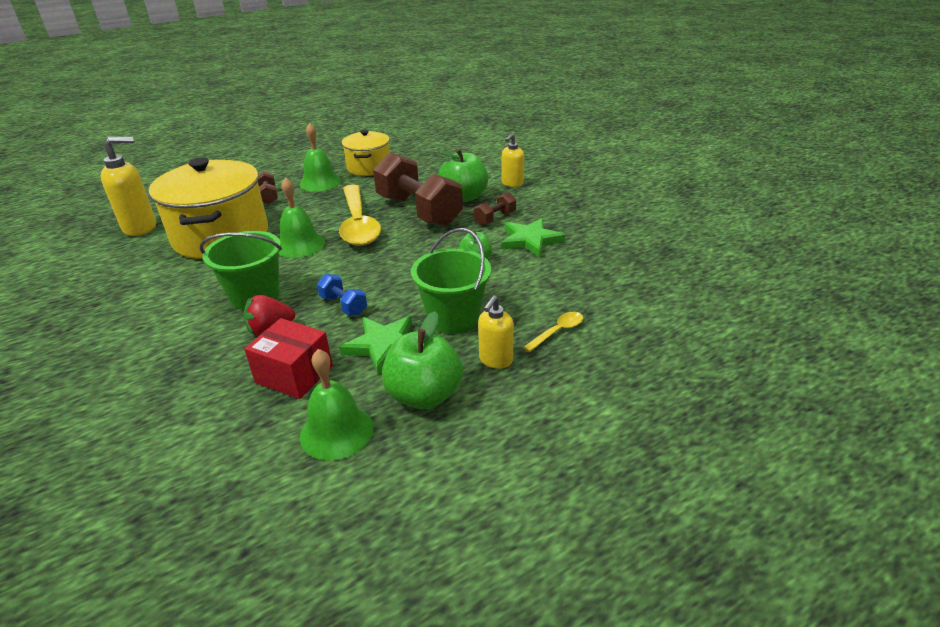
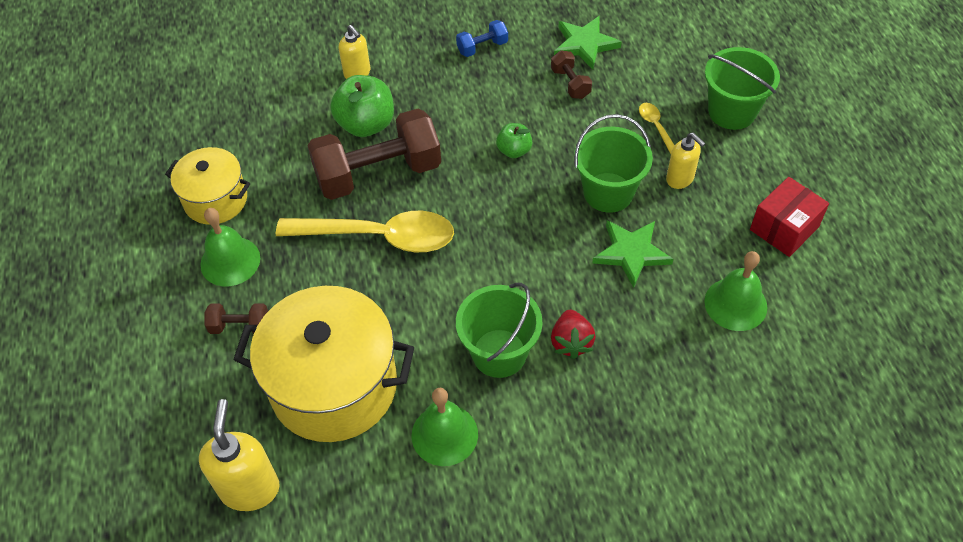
camera: 70 degrees left, 20 degrees up
red box [244,318,333,399] -> red box moved to [750,177,829,257]
green bell [278,177,325,258] -> green bell moved to [412,388,478,466]
blue dumbbell [317,274,367,315] -> blue dumbbell moved to [456,20,508,57]
green apple [382,311,463,409] -> none
brown dumbbell [474,192,516,226] -> brown dumbbell moved to [551,50,592,99]
green star [501,218,566,257] -> green star moved to [554,16,622,70]
none -> green bucket [705,47,780,130]

